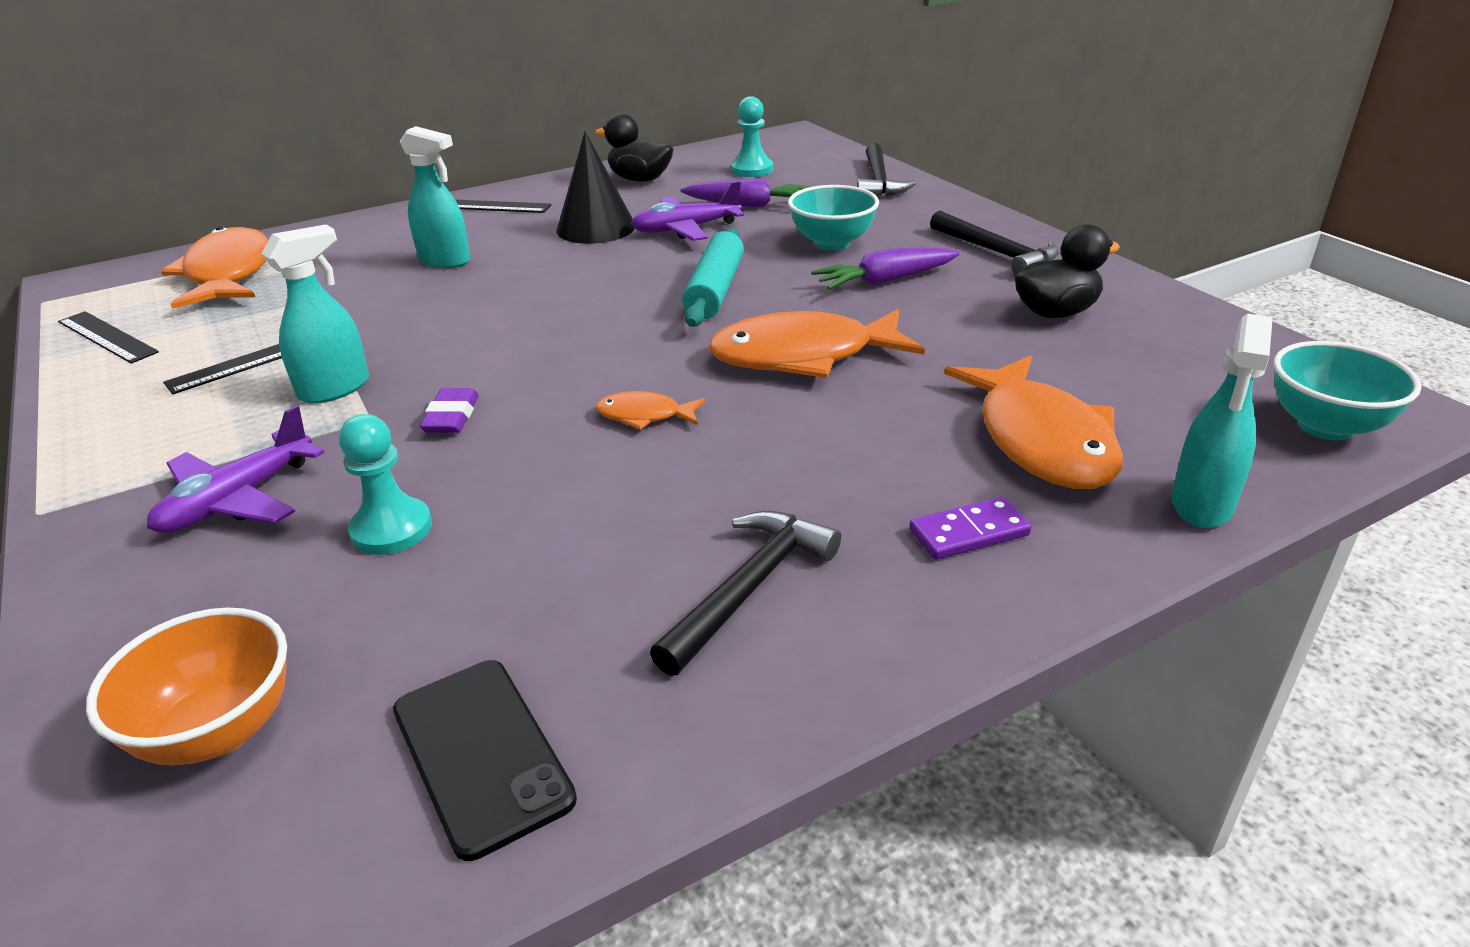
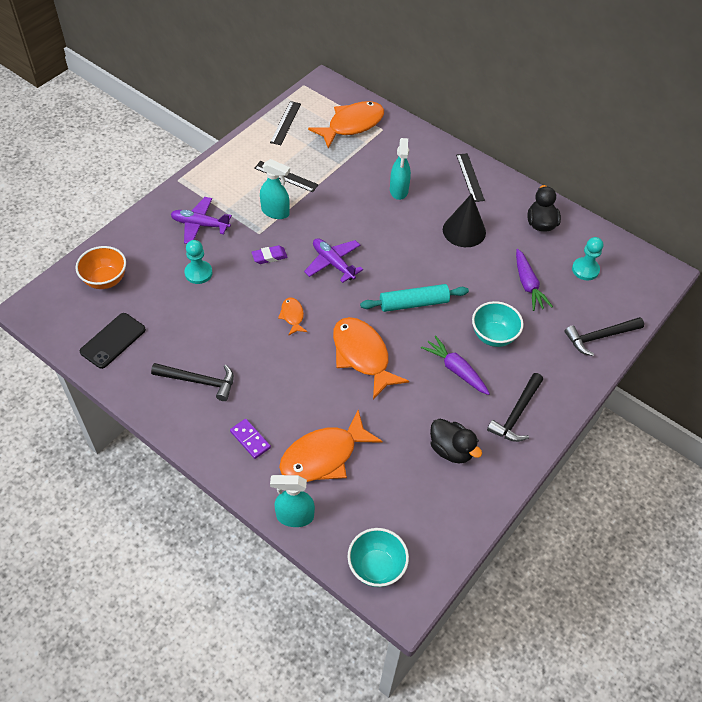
camera: 65 degrees right, 20 degrees up
purple plane [631,181,744,241] -> purple plane moved to [304,238,363,283]

